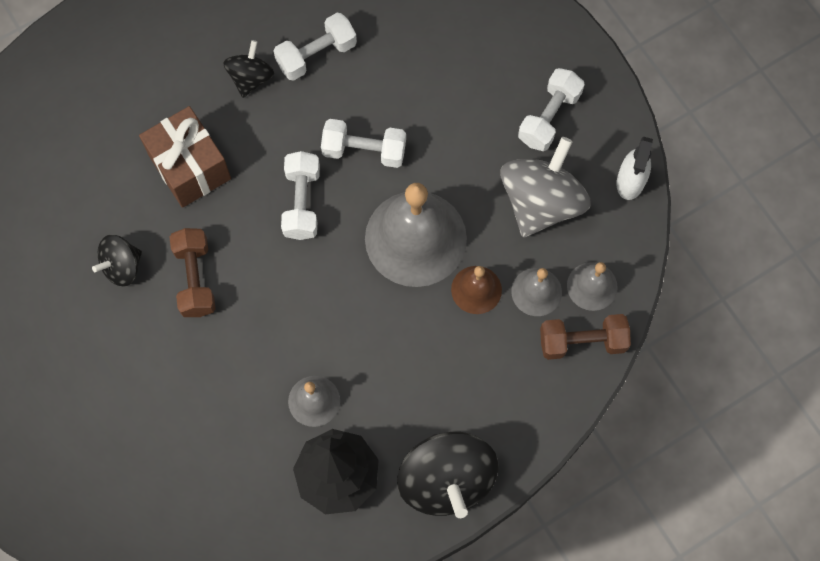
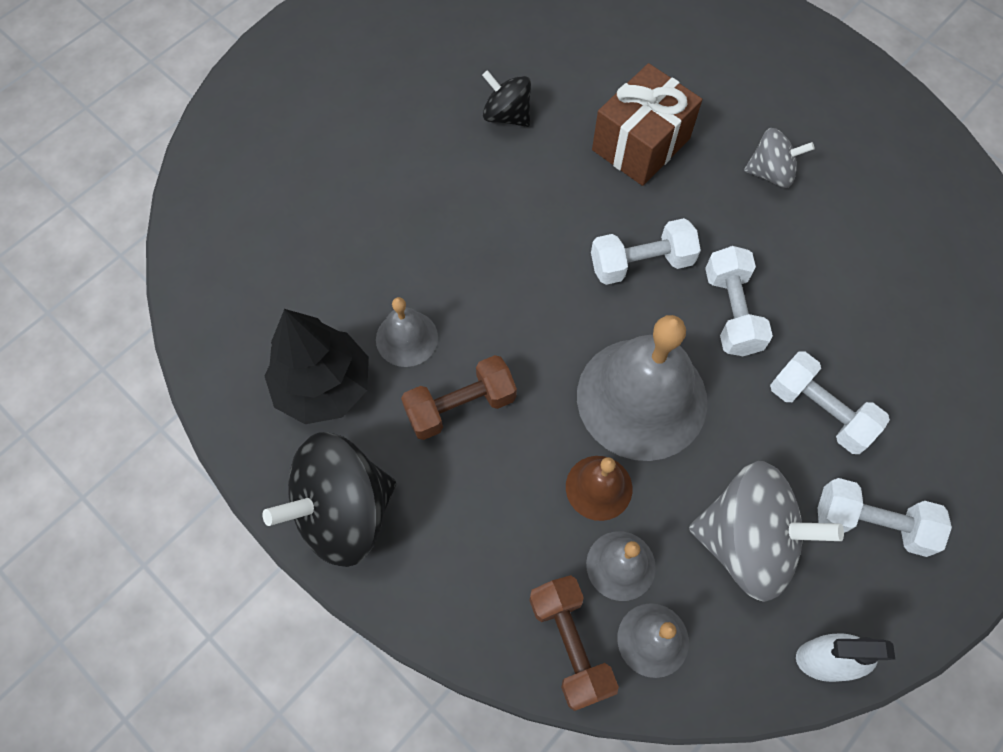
camera: 75 degrees right, 5 degrees down
brown dumbbell [170,228,216,317] -> brown dumbbell moved to [401,355,517,440]
black spinning top [223,40,274,98] -> grey spinning top [744,128,815,188]
white dumbbell [273,13,357,81] -> white dumbbell moved to [770,351,890,454]

